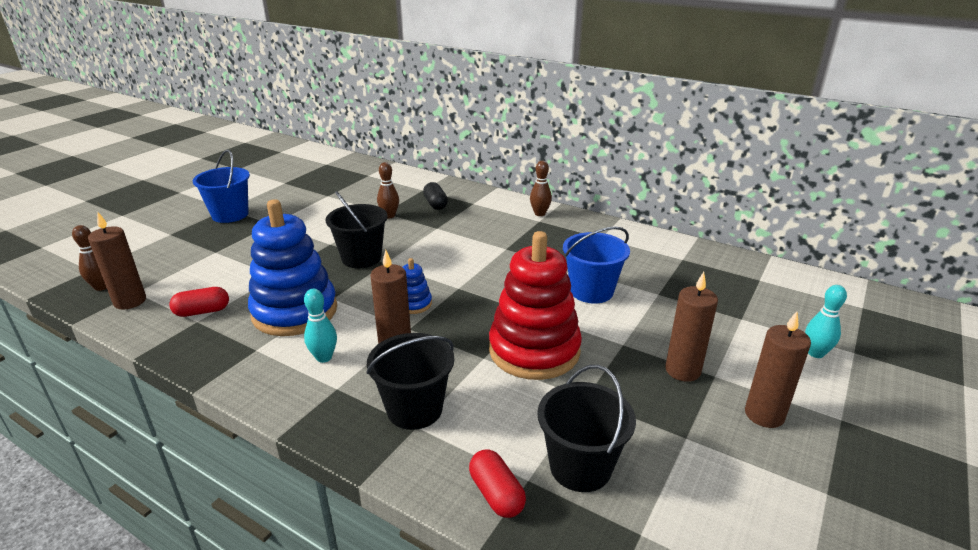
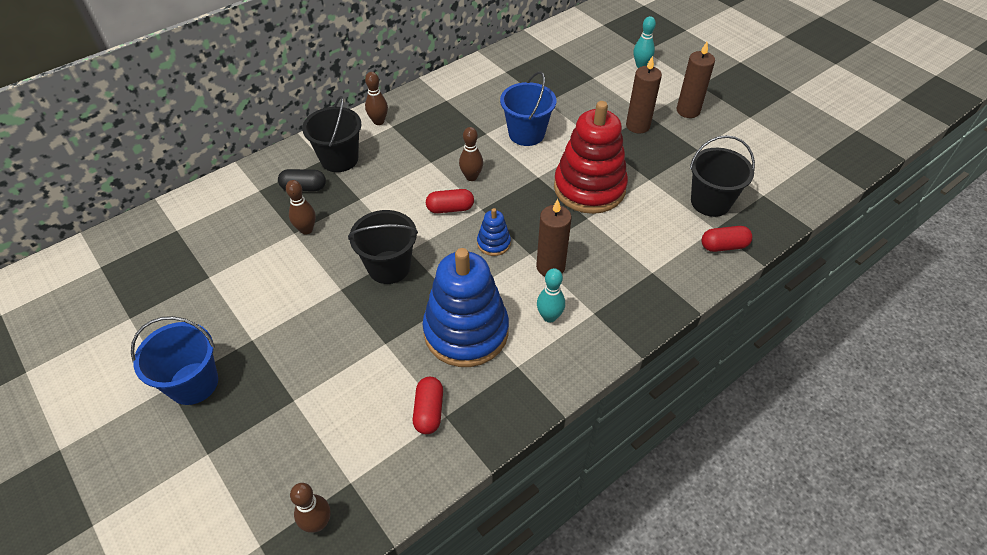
camera: 70 degrees left, 20 degrees up
brown candle [88,212,146,309] -> none
black bucket [366,333,454,430] -> black bucket moved to [302,96,361,172]
none -> red capsule [426,189,474,213]
none -> brown bowling pin [459,127,483,181]

